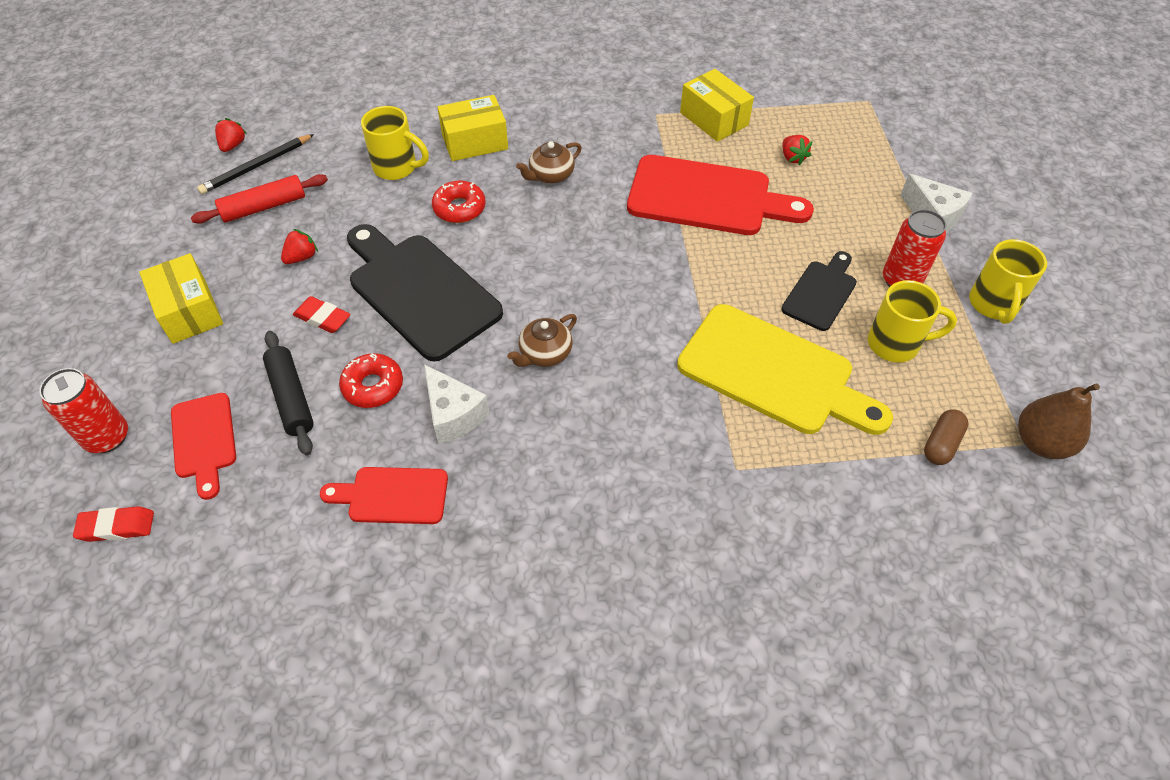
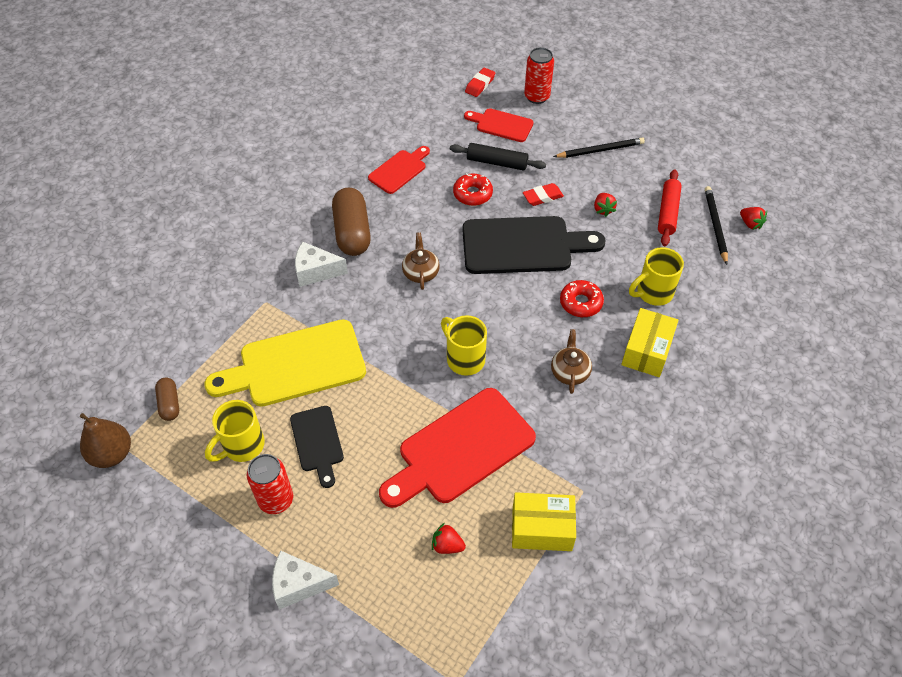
camera: 130 degrees right, 0 degrees up
yellow box [139,253,223,344] -> black pencil [553,137,645,158]
white cheese [424,364,490,444] -> white cheese moved to [295,242,348,287]
yellow mug [969,239,1047,324] -> yellow mug moved to [441,315,487,376]
none -> brown capsule [332,188,371,256]

